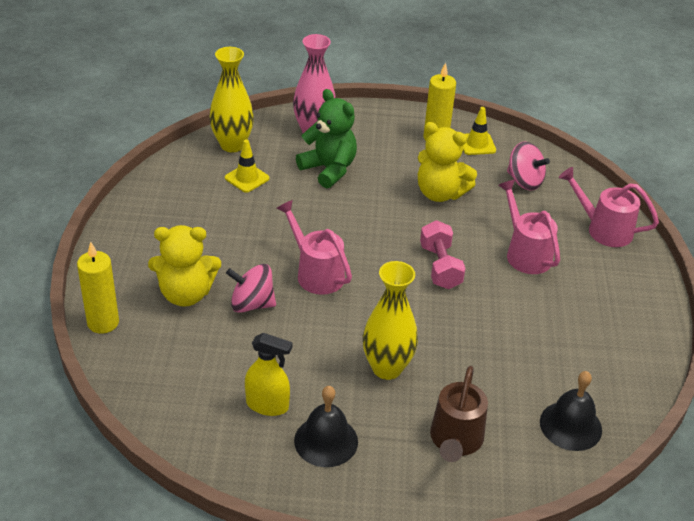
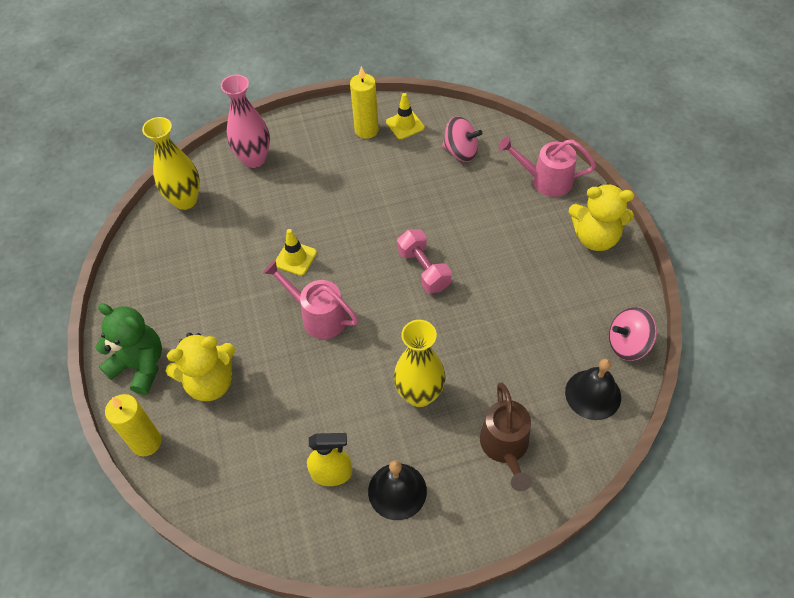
camera: 15 degrees left, 15 degrees up
yellow traffic cone [225,140,270,193] -> yellow traffic cone moved to [276,229,317,276]
pink spinning top [226,264,276,313] -> pink spinning top moved to [609,307,657,361]
green teddy bear [296,89,357,188] -> green teddy bear moved to [95,303,162,395]
yellow teddy bear [418,122,477,202] -> yellow teddy bear moved to [569,184,634,251]
pink watering can [498,180,560,274] -> none

